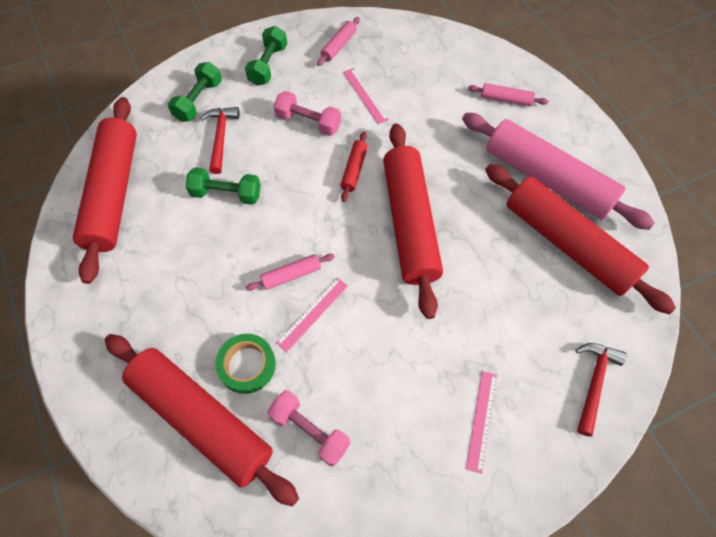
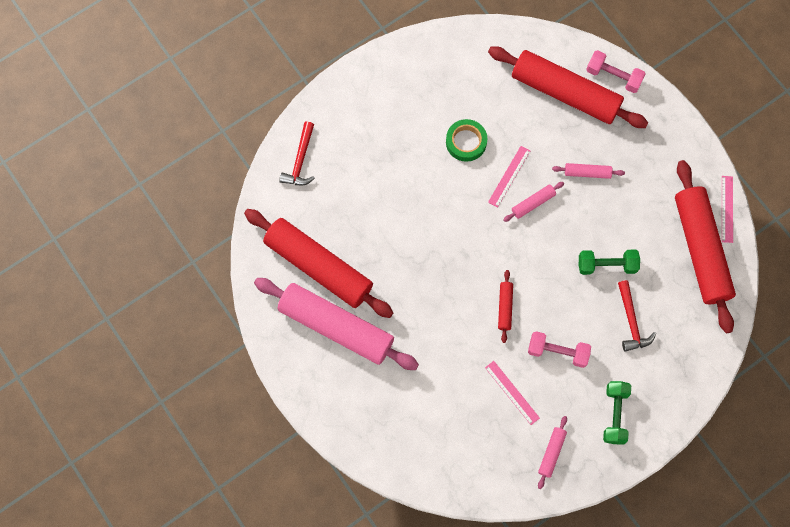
camera: 170 degrees right, 10 degrees up
green dumbbell [168,62,222,122] -> none
green tape [215,334,276,394] -> green tape moved to [446,119,487,162]
pink dumbbell [267,390,350,466] -> pink dumbbell moved to [586,50,646,93]
red rolling pin [383,123,443,319] -> none
pink ruler [466,371,497,474] -> pink ruler moved to [722,176,733,243]
pink rolling pin [468,83,548,106] -> pink rolling pin moved to [552,163,625,179]

